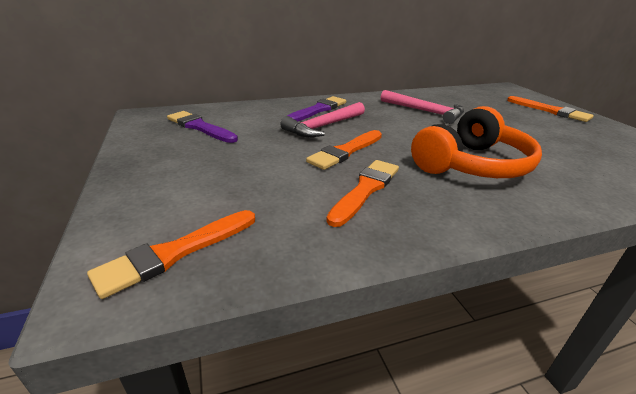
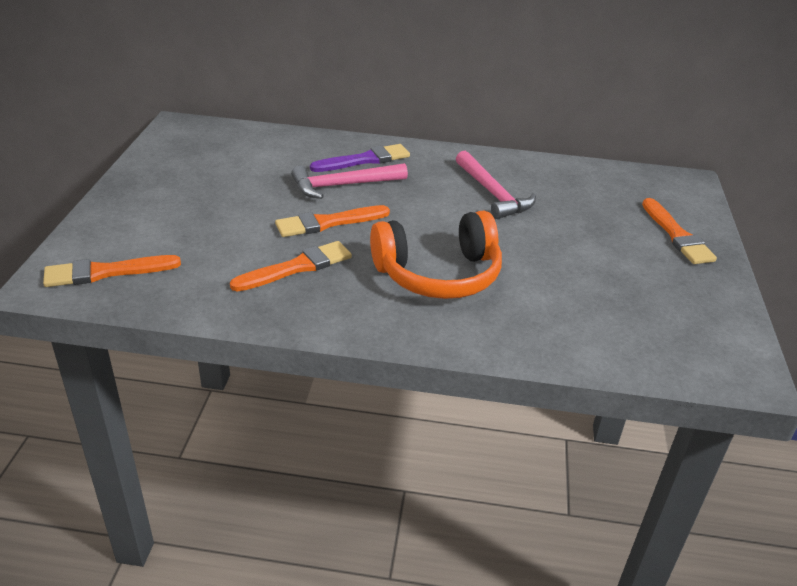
camera: 25 degrees right, 5 degrees up
purple brush [167,111,238,143] -> none

